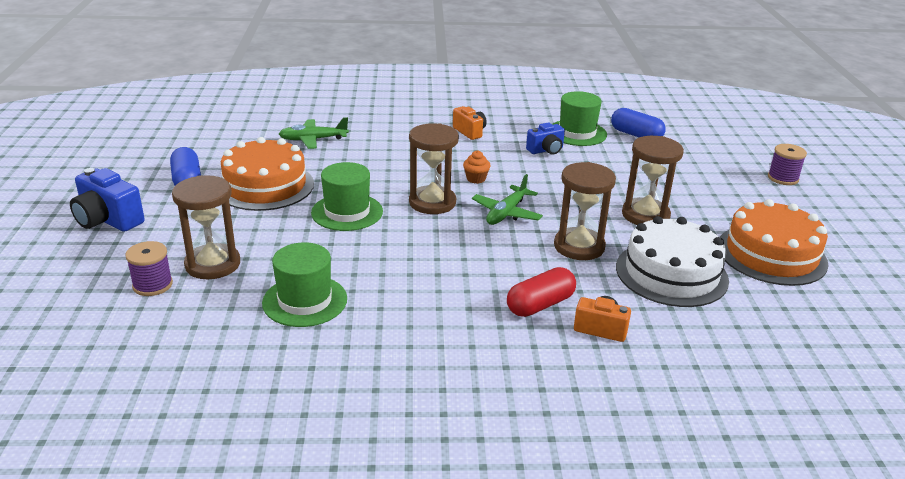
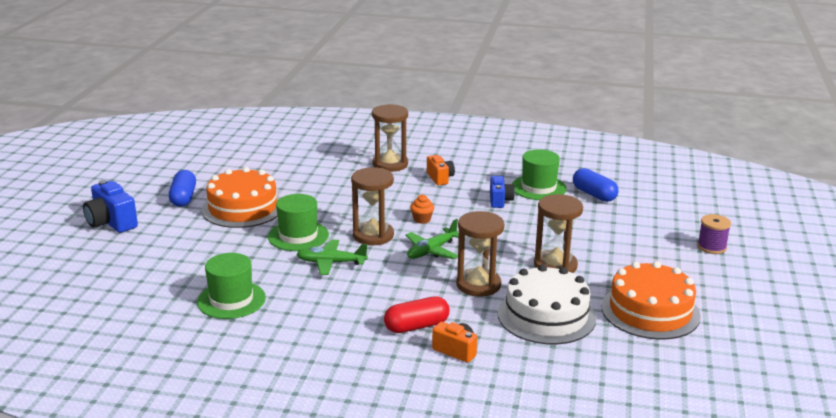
camera: 15 degrees right, 5 degrees down
purple spool [125,241,173,296] -> none
brown hourglass [172,175,240,279] -> brown hourglass moved to [372,104,408,172]
green plane [279,117,349,149] -> green plane moved to [297,239,368,275]
blue camera [526,122,565,155] -> blue camera turned 75 degrees counterclockwise [490,176,515,208]

